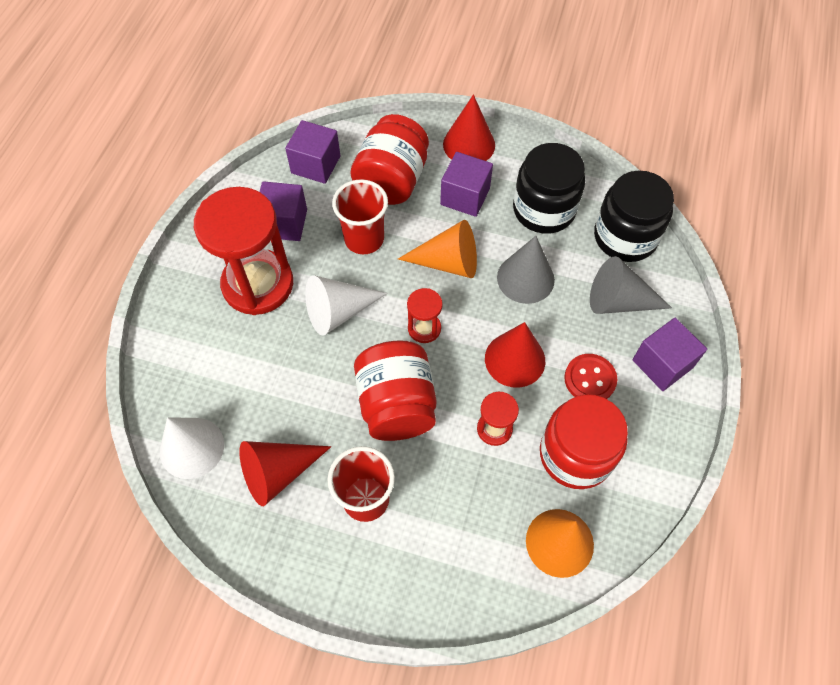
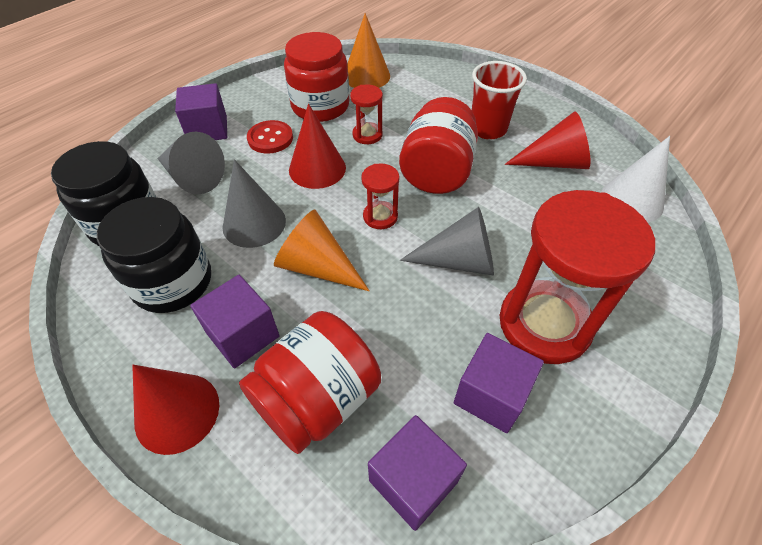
camera: 155 degrees left, 10 degrees down
white cone [305,275,387,336] -> grey cone [400,207,494,276]
red cup [332,179,388,254] -> none

